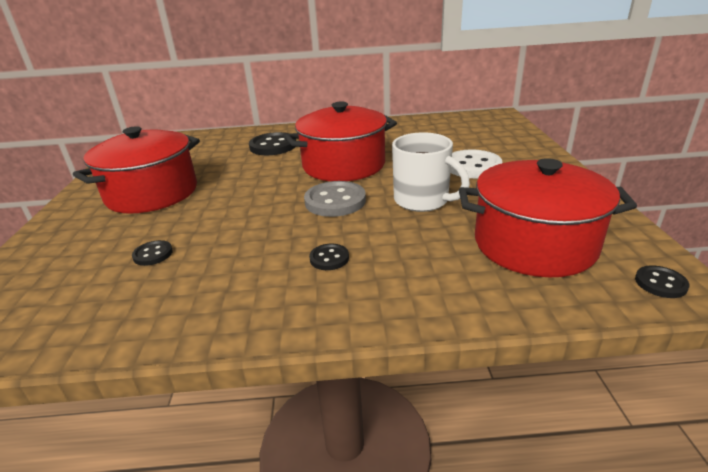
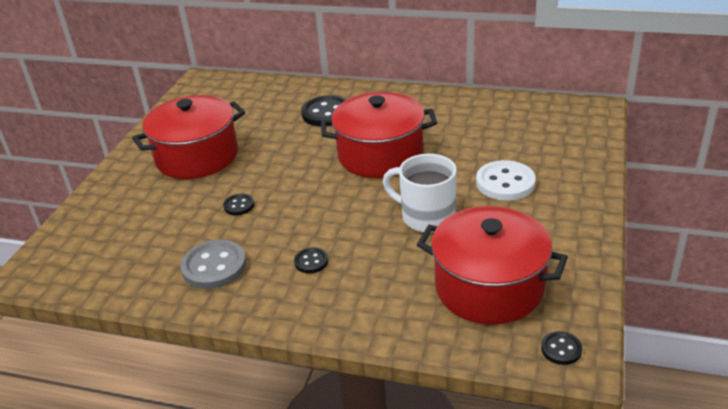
camera: 20 degrees right, 5 degrees up
black button [132,240,173,266] -> black button moved to [223,194,254,215]
grey button [304,181,366,217] -> grey button moved to [180,240,246,289]
white mug [392,132,470,212] -> white mug turned 150 degrees clockwise [383,154,457,232]

